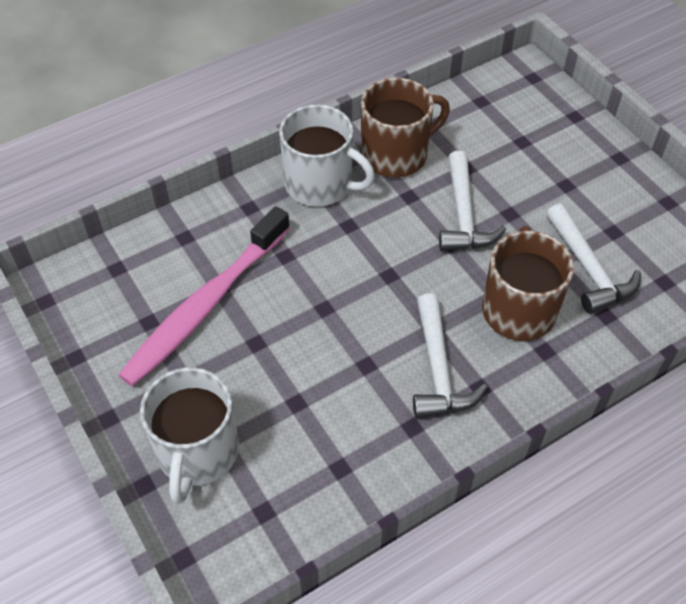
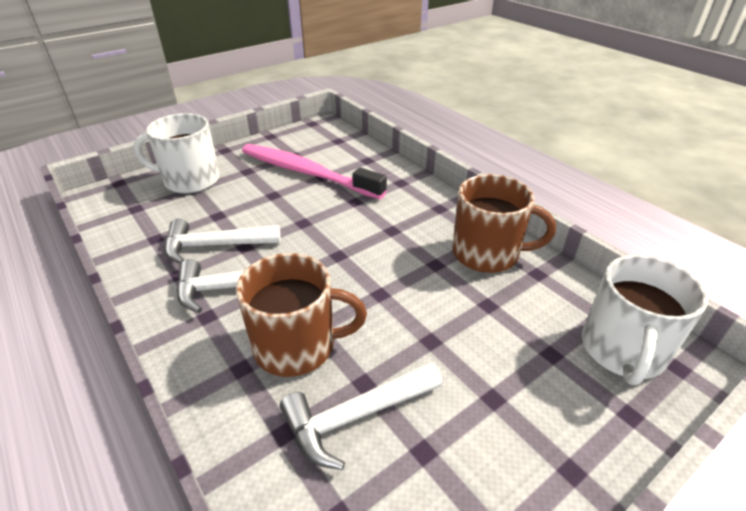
camera: 85 degrees right, 15 degrees down
white mug [279,104,375,206] -> white mug moved to [582,255,708,385]
brown mug [361,78,450,178] -> brown mug turned 45 degrees counterclockwise [452,174,556,273]
white hammer [439,151,506,251] -> white hammer moved to [165,219,281,264]

